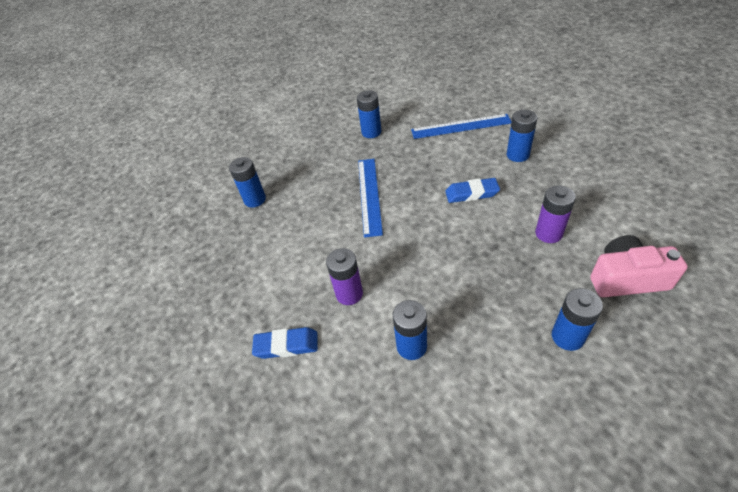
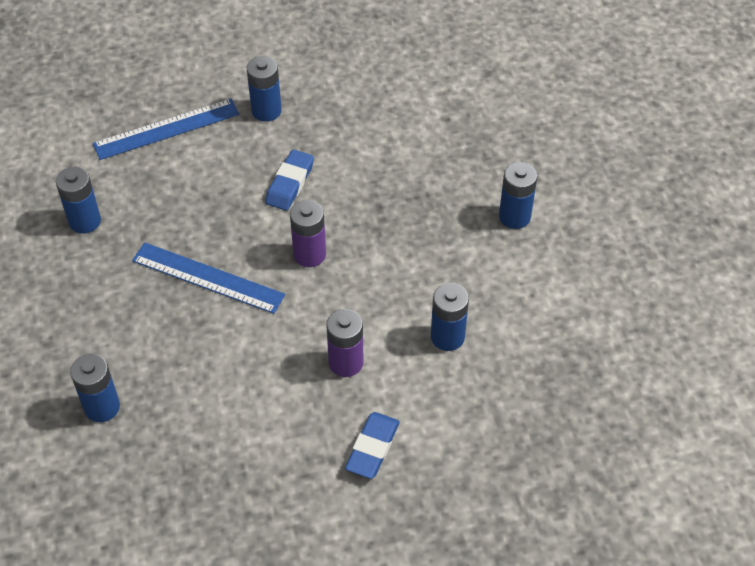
camera: 70 degrees left, 5 degrees up
blue ruler [411,114,512,139] -> blue ruler turned 45 degrees clockwise [93,99,240,160]
purple battery [535,185,576,243] -> purple battery moved to [290,200,326,267]
pink camera [590,235,688,297] -> none

